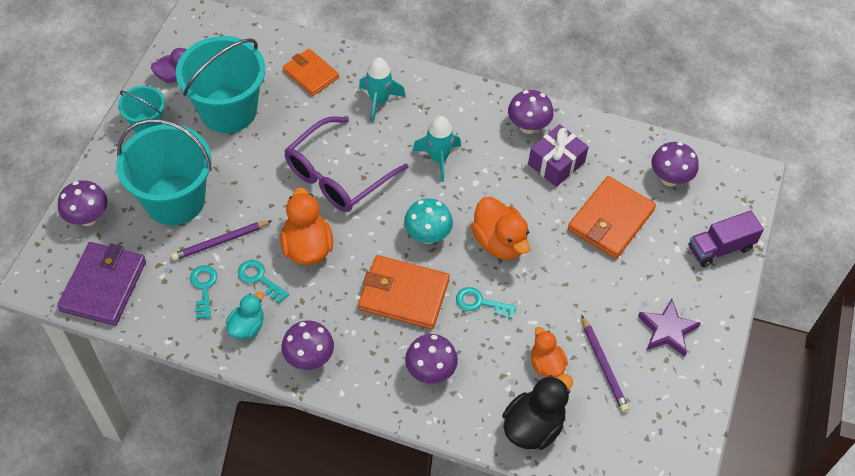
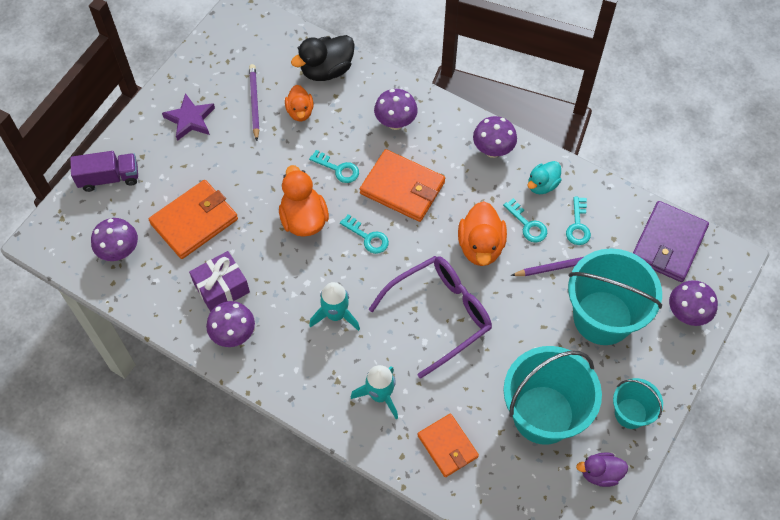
camera: 165 degrees left, 5 degrees up
turquoise mushroom [404,198,453,244] -> turquoise key [340,214,389,254]

